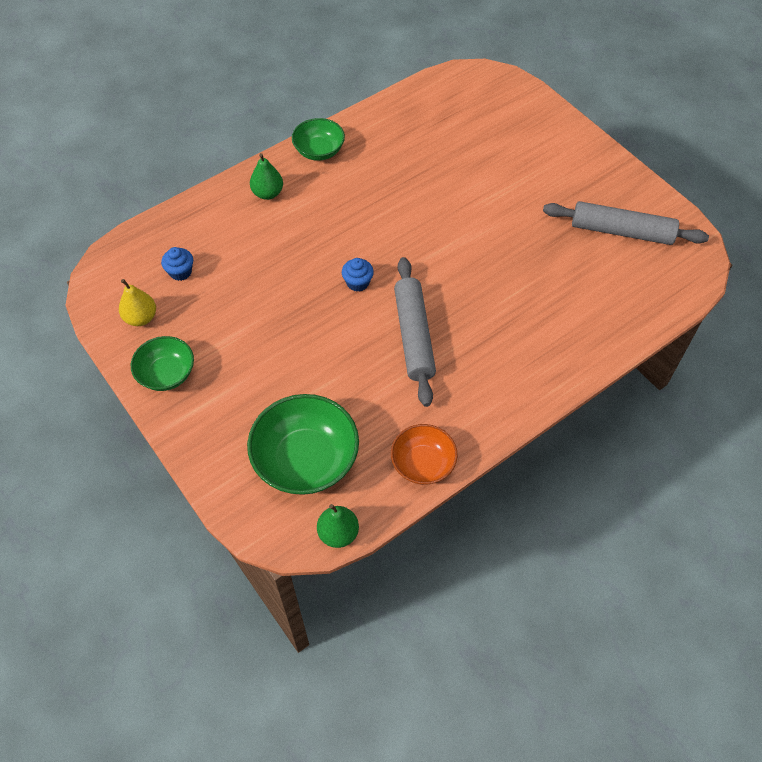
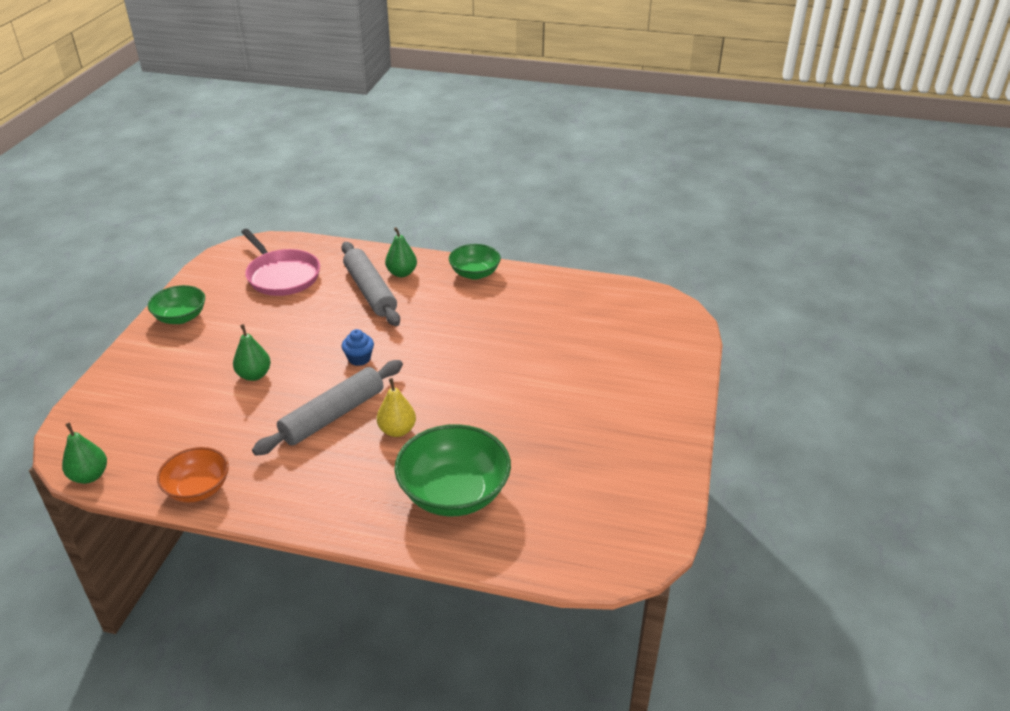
camera: 50 degrees right, 20 degrees down
yellow pear [119,279,156,326] -> yellow pear moved to [377,378,416,437]
blue cupcake [161,247,193,281] -> pink pan [241,229,320,296]
green bowl [247,394,359,495] -> green bowl moved to [395,424,511,516]
grey rolling pin [543,201,709,245] -> grey rolling pin moved to [341,242,400,326]
none -> green pear [233,324,271,381]

